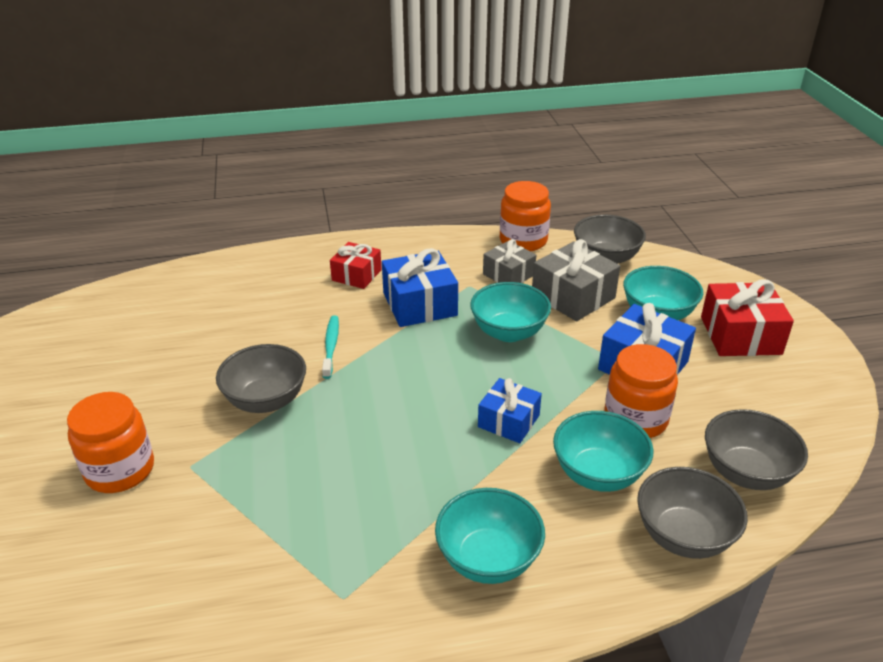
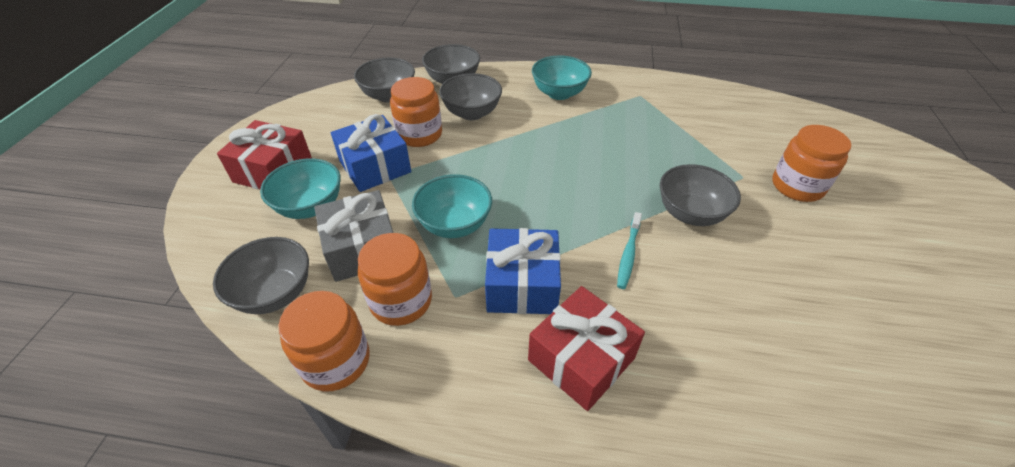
camera: 160 degrees left, 10 degrees up
red gift [330,242,382,289] -> red gift [528,286,645,411], size x1.55
blue gift [478,378,542,443] -> none
grey gift [483,239,536,283] -> orange jar [358,233,432,326]
turquoise bowl [553,411,654,492] -> grey bowl [439,73,502,120]

